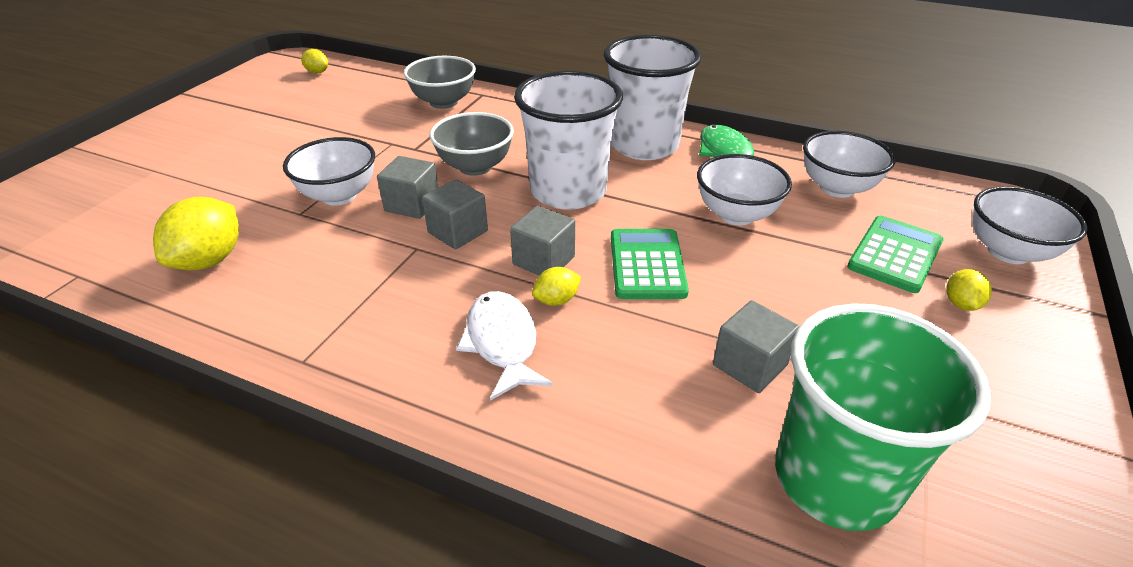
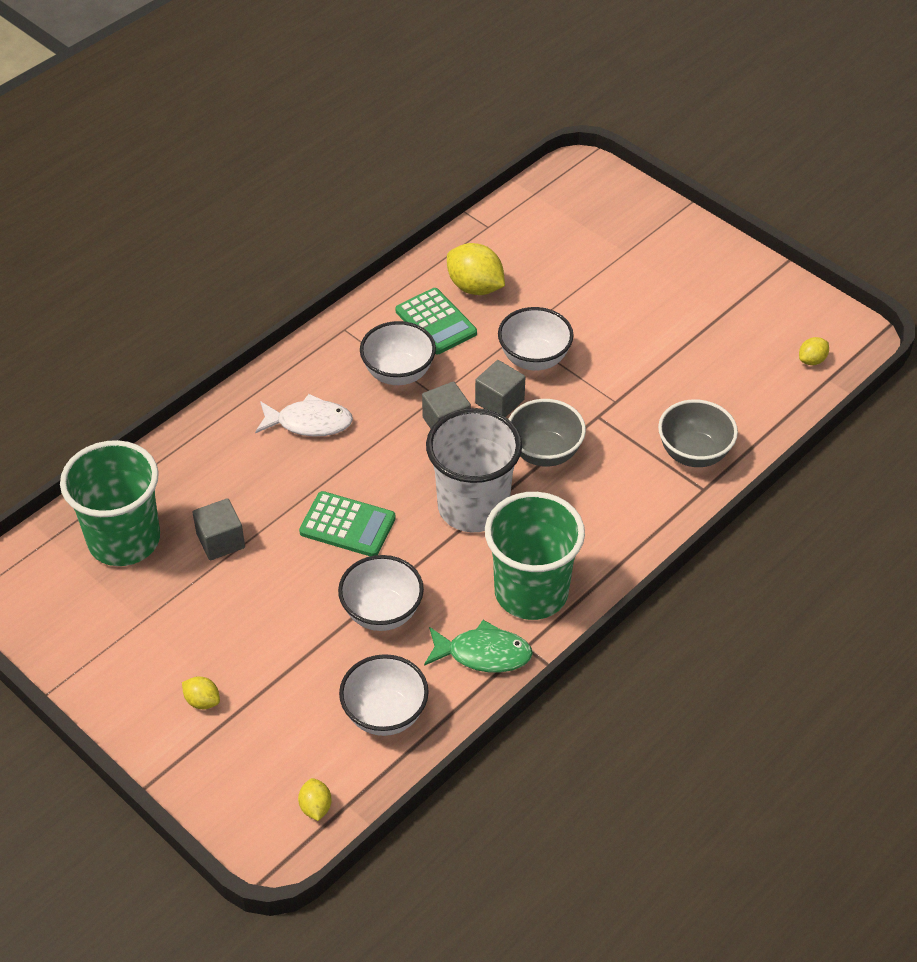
camera: 110 degrees right, 10 degrees up
grey cube [510,206,575,276] -> none
yellow lemon [532,267,581,306] -> yellow lemon moved to [298,778,332,821]
white cup [604,35,702,160] -> green cup [485,492,585,620]
green calculator [847,216,944,293] -> green calculator moved to [396,288,477,354]
white bowl [973,186,1088,264] -> white bowl moved to [360,321,436,385]

